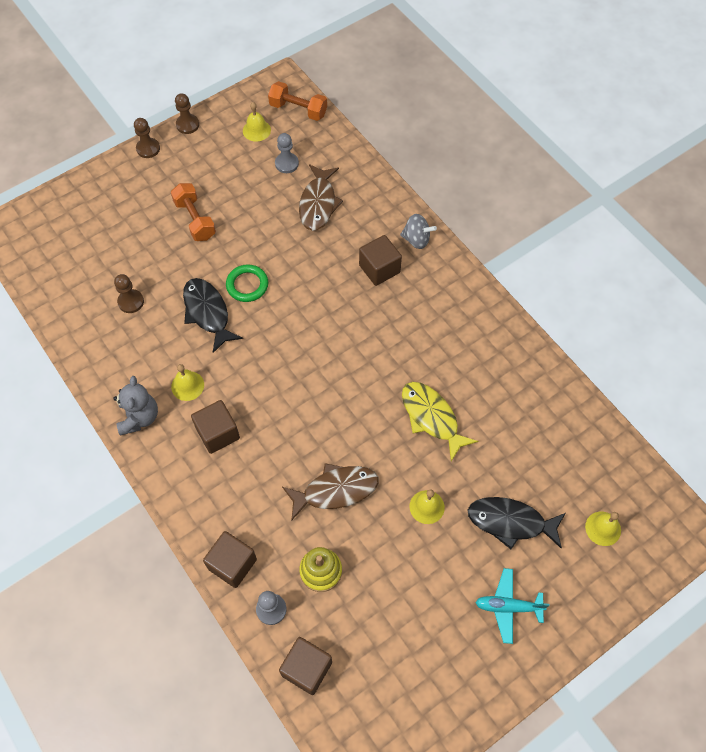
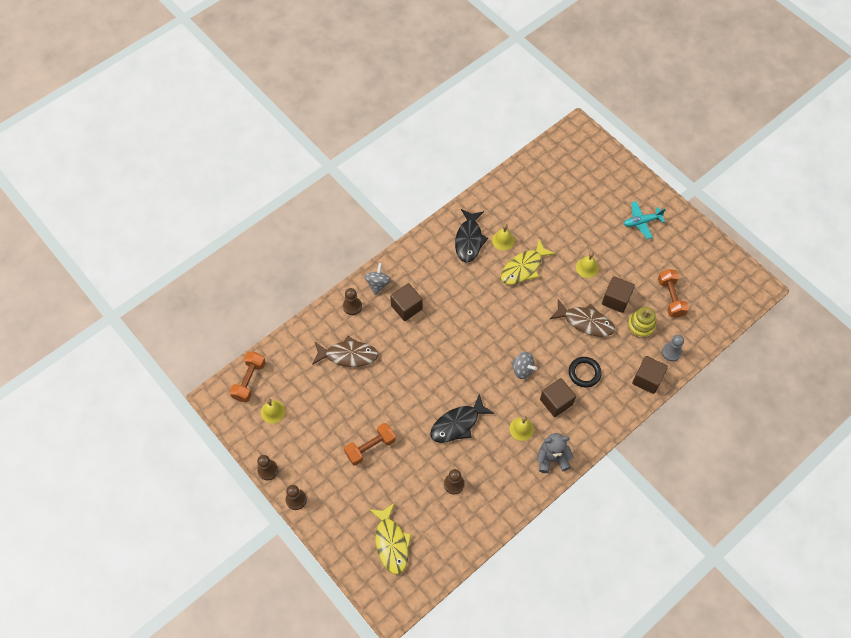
camera: 95 degrees left, 0 degrees up
green ring [226,264,268,302] -> none
grey pawn [275,133,299,173] -> none
brown cube [279,637,332,695] -> brown cube moved to [602,276,635,313]
brown fish [282,463,379,521] -> brown fish turned 135 degrees clockwise [550,299,615,337]
black fish [468,497,565,549] -> black fish moved to [455,209,488,262]
turquoise plane [475,568,550,644] -> turquoise plane turned 75 degrees clockwise [624,201,666,239]
yellow bell [585,512,621,546] -> yellow bell moved to [492,224,515,251]
none -> brown pawn [343,288,362,315]
none -> yellow fish [369,503,412,574]
none -> grey spinning top [511,352,537,379]
none -> black ring [569,357,602,387]
none -> orange dumbbell [658,269,689,318]

